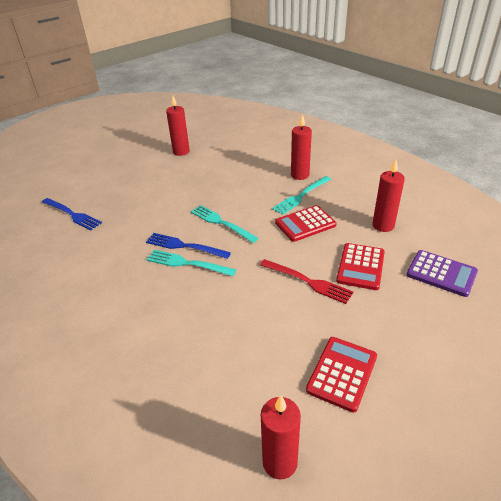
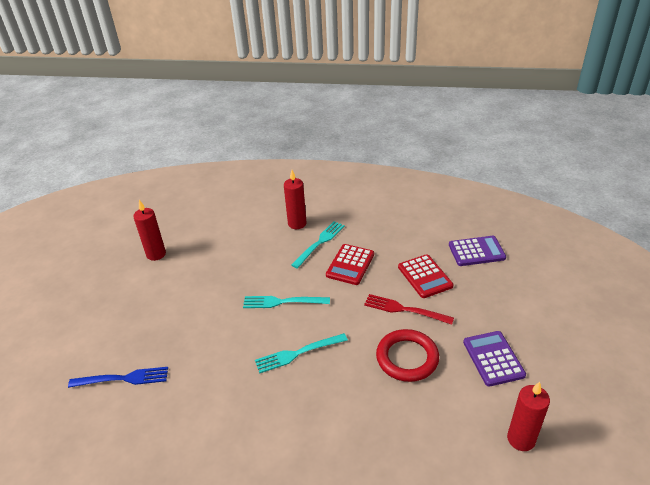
camera: 40 degrees left, 0 degrees up
blue fork [146,233,231,259] -> none
red fork [260,259,353,304] -> red fork turned 150 degrees counterclockwise [364,294,454,325]
turquoise fork [272,176,331,215] -> turquoise fork turned 150 degrees counterclockwise [291,221,345,269]
red calculator [306,337,377,413] -> purple calculator [463,331,526,387]
red candle [372,160,405,232] -> none
none -> red ring [376,329,439,382]

